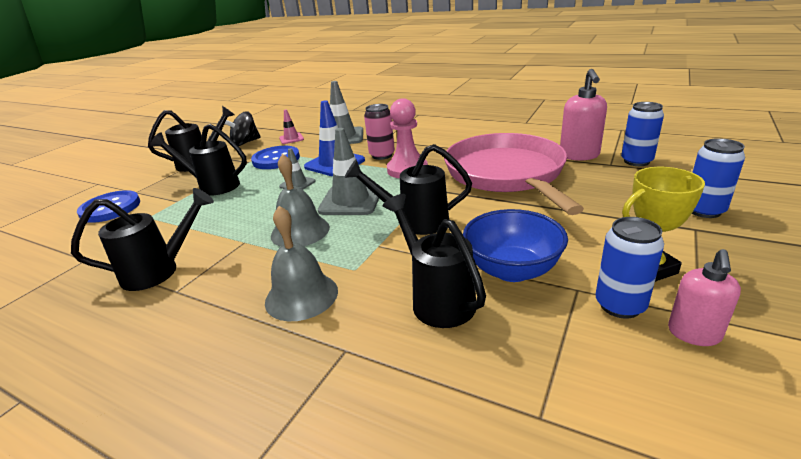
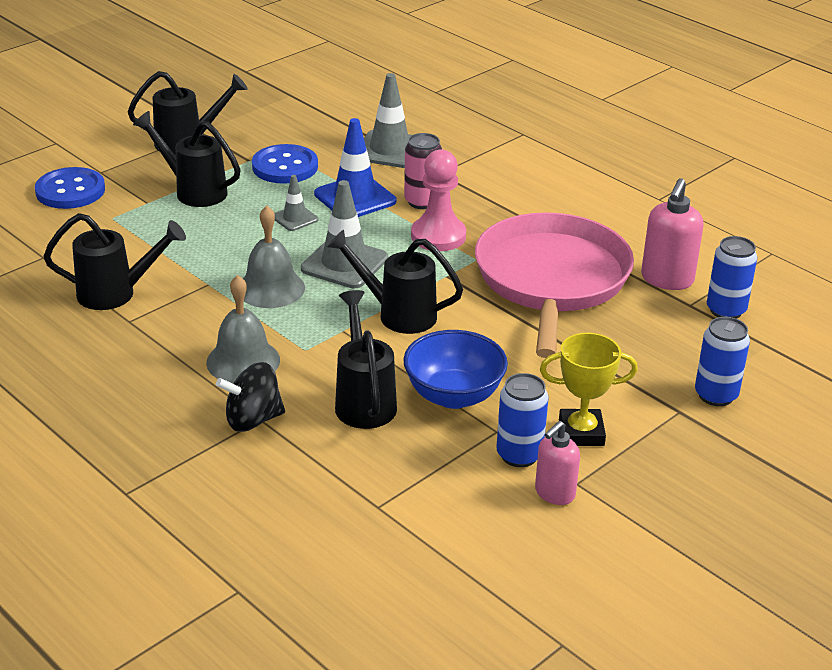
camera: 15 degrees right, 5 degrees up
black spinning top [225,111,260,146] -> black spinning top moved to [216,362,285,432]
pink traffic cone [279,109,304,144] -> none

